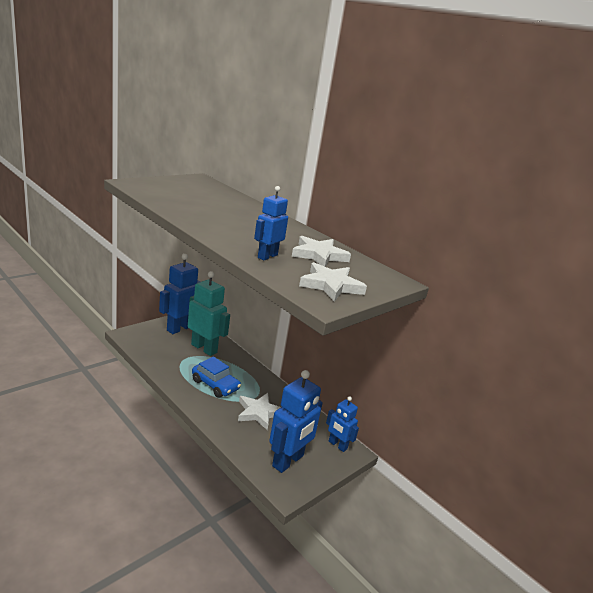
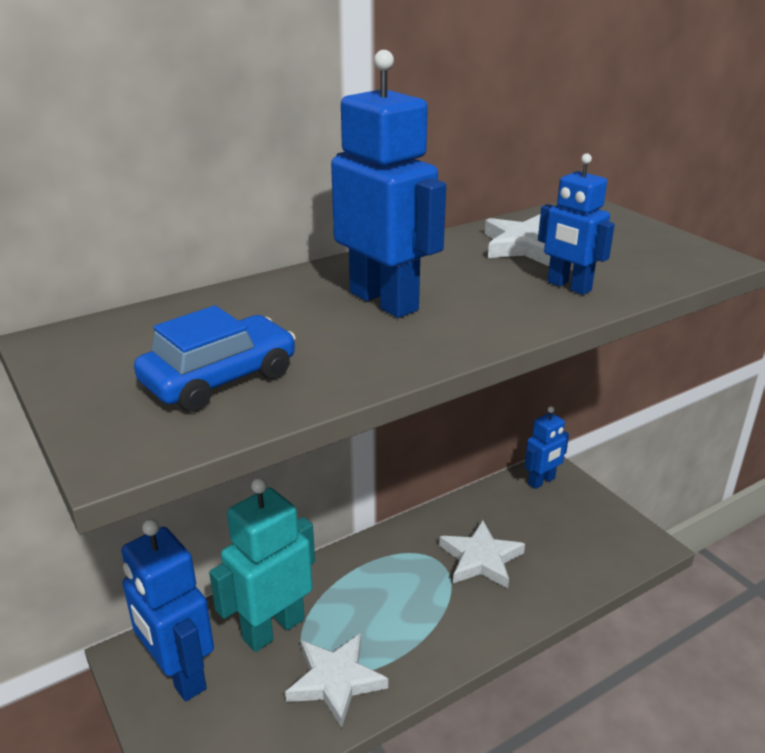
camera: 75 degrees left, 5 degrees up
blue car [192,357,241,398] -> blue car moved to [134,306,296,412]
blue robot [269,370,323,473] -> blue robot moved to [331,50,446,318]
white star [299,262,367,302] -> white star moved to [285,633,388,728]

